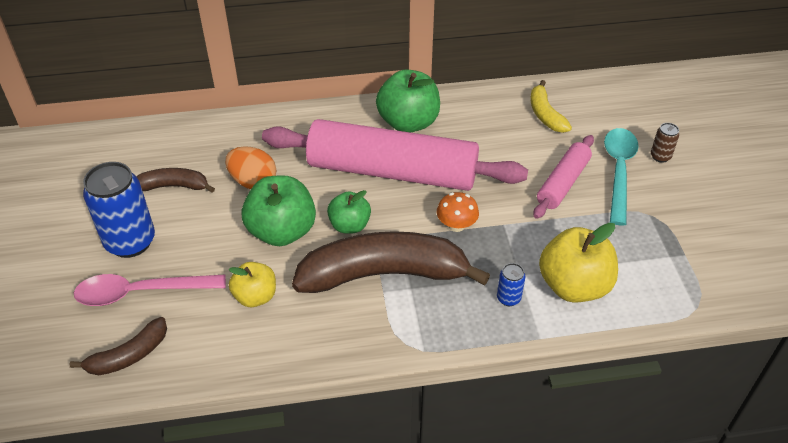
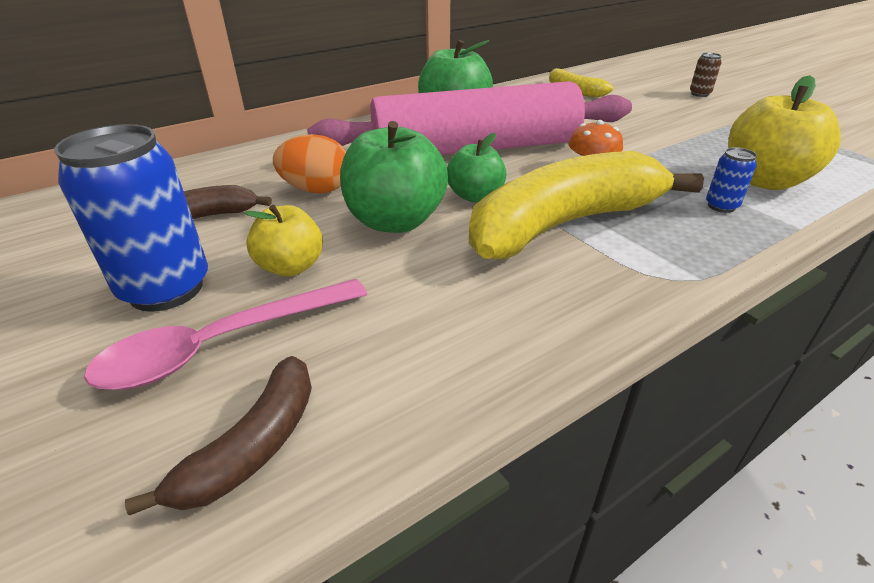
camera: 25 degrees left, 10 degrees down
yellow apple [229,262,276,307] -> yellow apple moved to [244,205,323,277]
brown banana [292,231,490,293] -> yellow banana [469,151,704,259]
pink rolling pin [534,135,594,219] -> none
turquoise spoon [604,128,639,225] -> none

